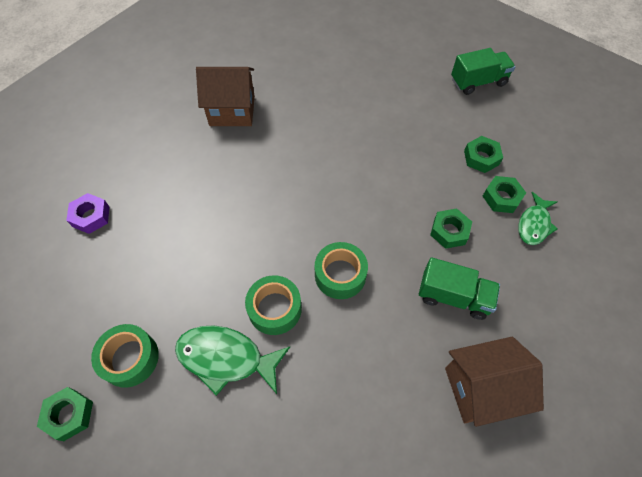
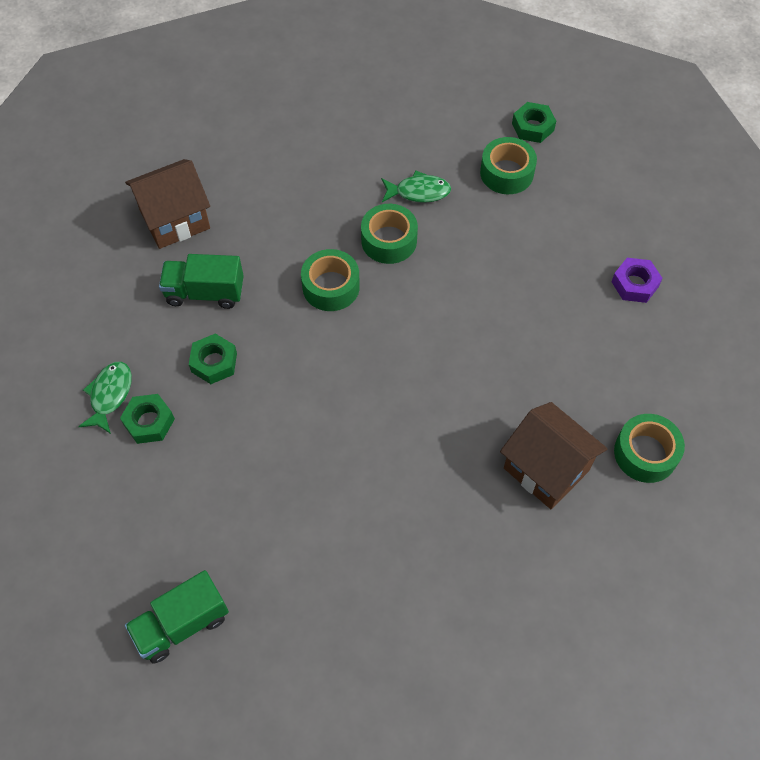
camera: 165 degrees right, 0 degrees up
green fish [175,325,290,396] -> green fish [381,170,451,203], size x0.65
brown house [196,67,255,126] -> brown house turned 60 degrees clockwise [500,402,608,509]
green nut [464,136,503,173] -> none
none -> green tape [614,414,685,483]

